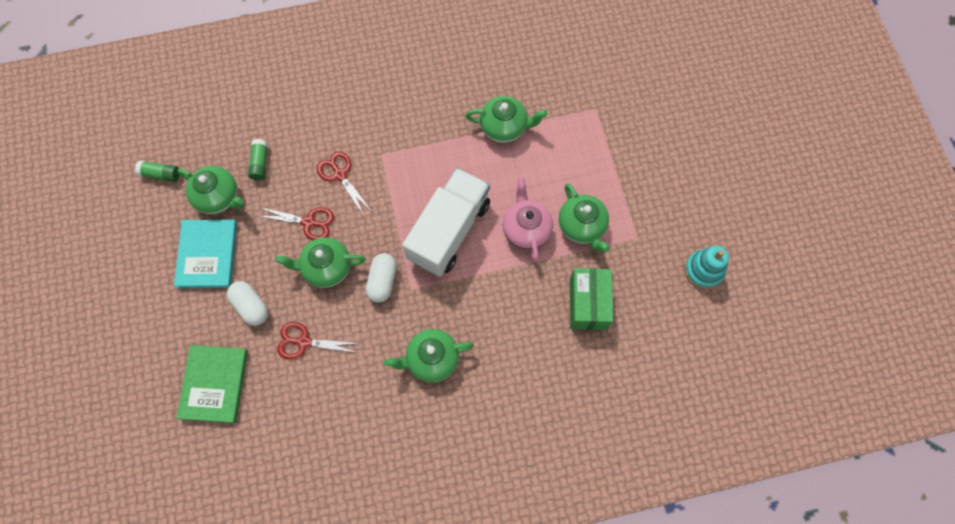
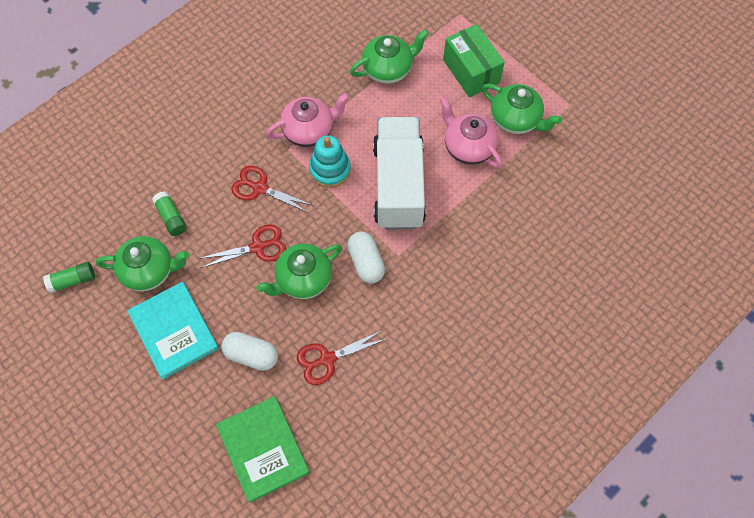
camera: 30 degrees left, 5 degrees down
green teapot [384,329,474,382] -> none
green box [570,268,613,330] -> green box moved to [443,24,505,97]
turquoise stacking toy [685,246,729,289] -> turquoise stacking toy moved to [309,135,351,188]
none -> pink teapot [267,93,350,147]

